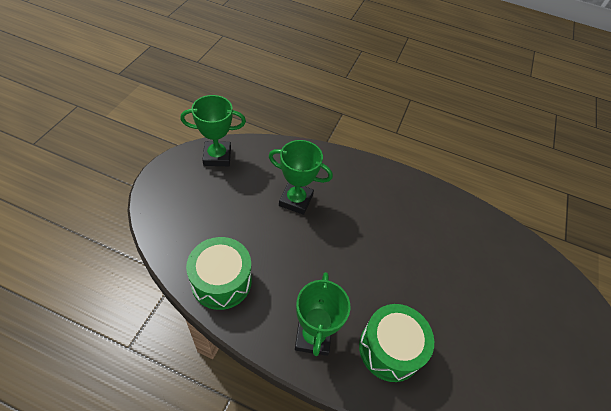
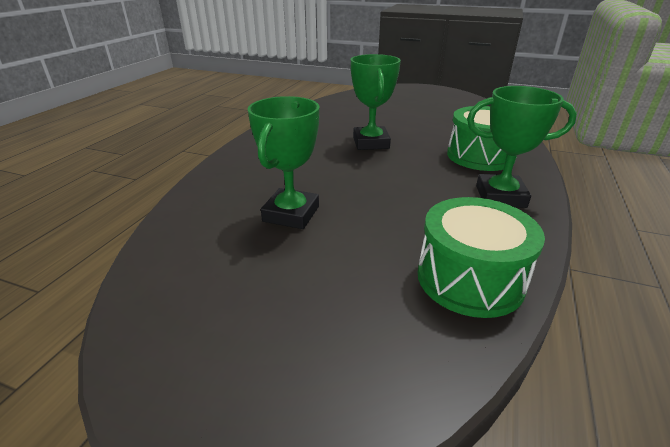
camera: 85 degrees left, 20 degrees down
green trophy [180,95,246,166] -> green trophy moved to [351,54,401,150]

